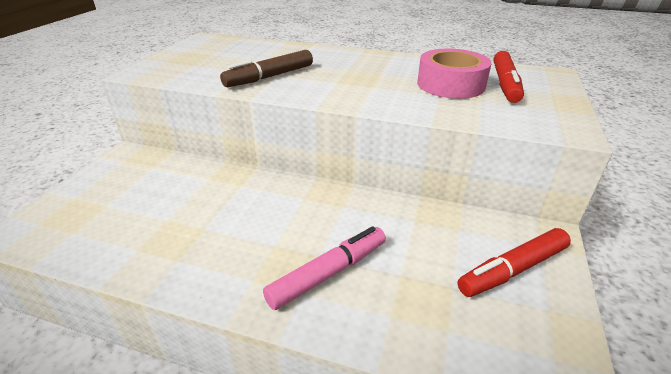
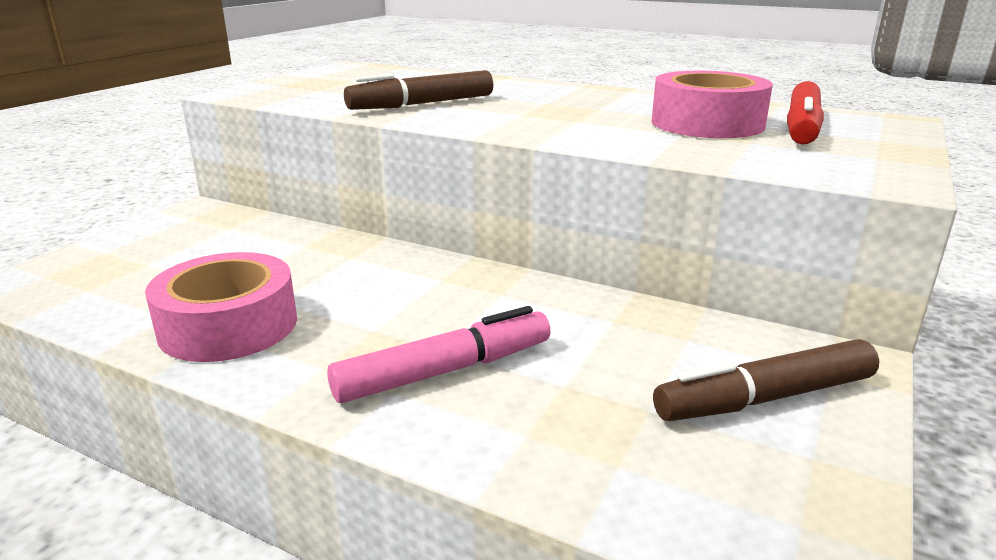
camera: 10 degrees right, 10 degrees down
red marker [458,228,571,297] -> brown marker [653,339,879,421]
none -> pink tape [145,252,297,362]

